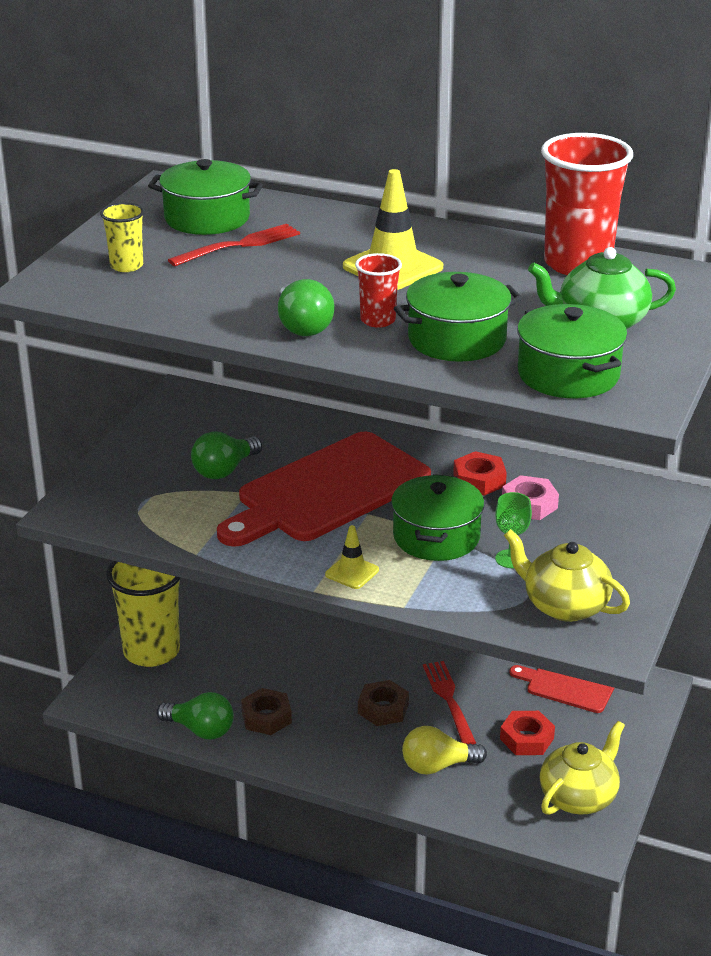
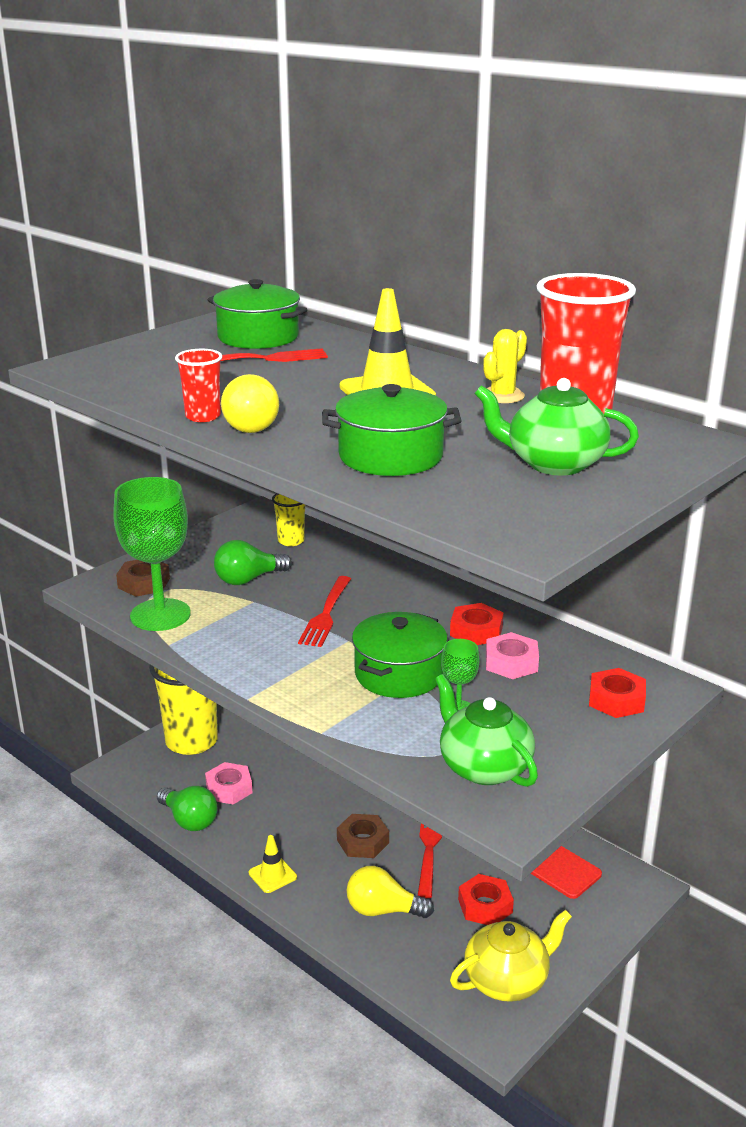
camera: 20 degrees right, 5 degrees down
yellow cup [100,202,144,272] -> yellow cup moved to [272,493,305,546]
red cutting board [217,432,431,547] -> red fork [298,576,351,647]
brown nut [241,688,292,735] -> brown nut moved to [116,560,170,597]
green light bulb [278,279,335,336] -> yellow light bulb [221,374,279,433]
yellow traffic cone [325,525,379,589] -> yellow traffic cone moved to [249,835,297,893]
red cup [355,253,402,328] -> red cup moved to [175,349,222,422]
yellow teapot [504,529,630,622] -> green teapot [435,674,538,787]
green pot [517,304,627,398] -> none
none -> green goblet [113,477,191,631]
none -> pink nut [205,762,253,804]
none -> yellow cactus [483,329,527,403]
none -> red nut [589,668,646,718]

